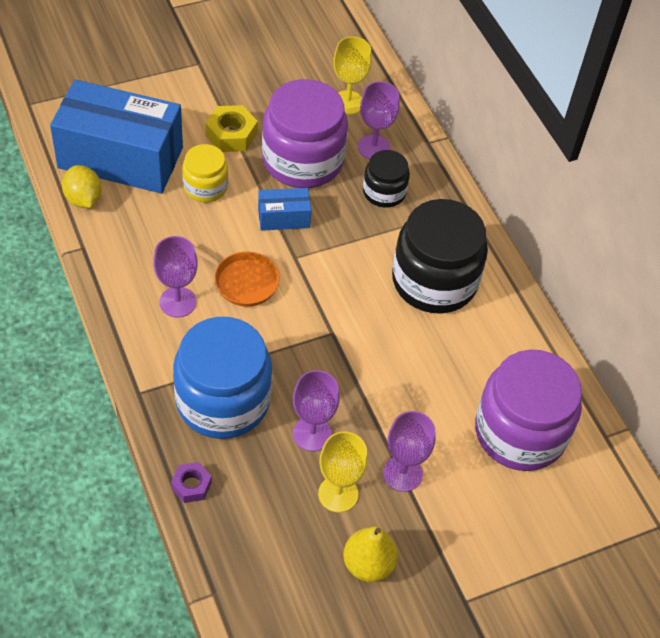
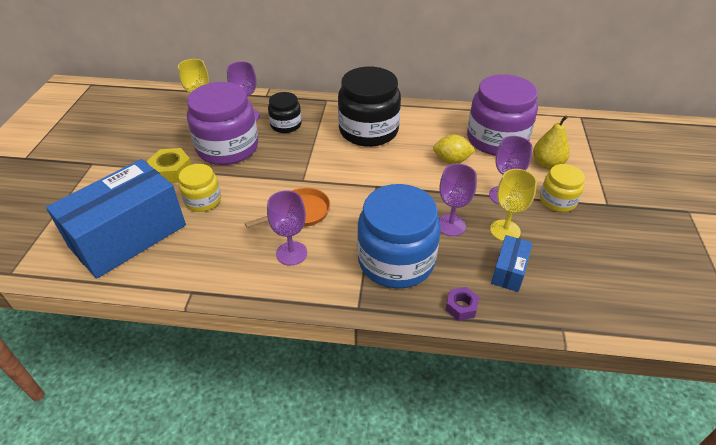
camera: 55 degrees left, 10 degrees down
yellow lemon [62,165,102,208] -> yellow lemon moved to [433,135,475,164]
blue box [258,188,311,231] -> blue box moved to [491,235,532,292]
yellow pear [343,526,398,582] -> yellow pear moved to [533,115,570,169]
none -> yellow jar [540,164,585,212]

